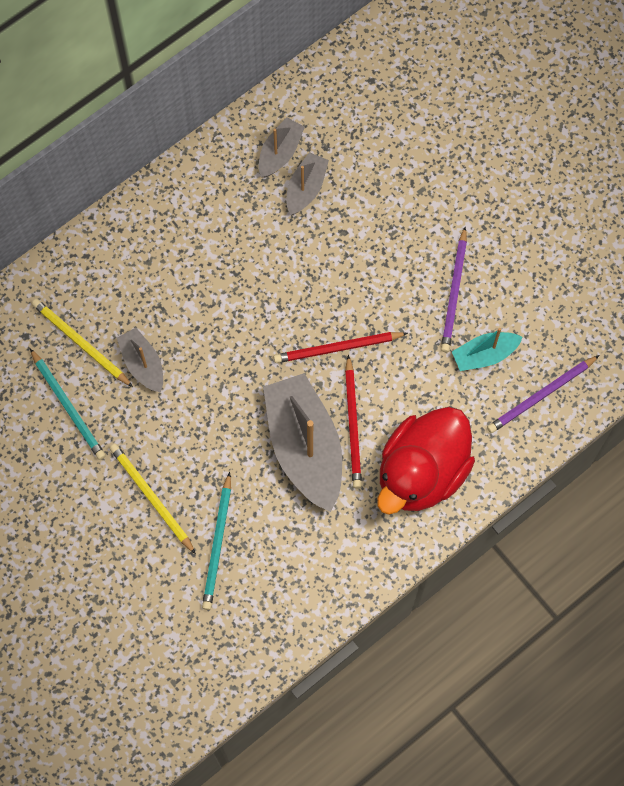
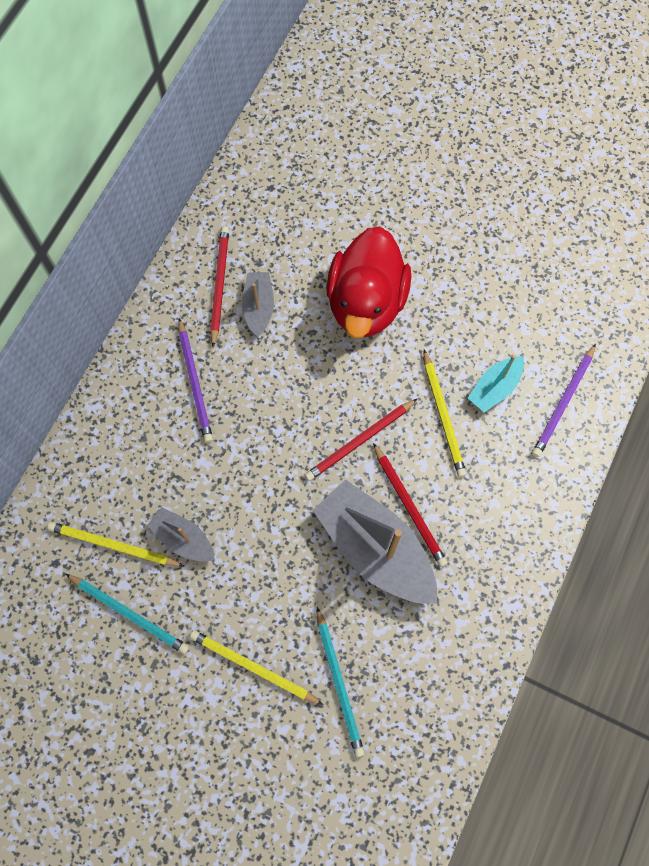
camera: 25 degrees left, 0 degrees up
grey boat [259,117,305,178] -> red pencil [210,226,229,347]
red duck [377,407,475,515] -> red duck moved to [326,226,411,338]
purple pencil [441,227,467,352] -> purple pencil moved to [178,318,213,443]
none -> yellow pencil [424,350,467,477]

